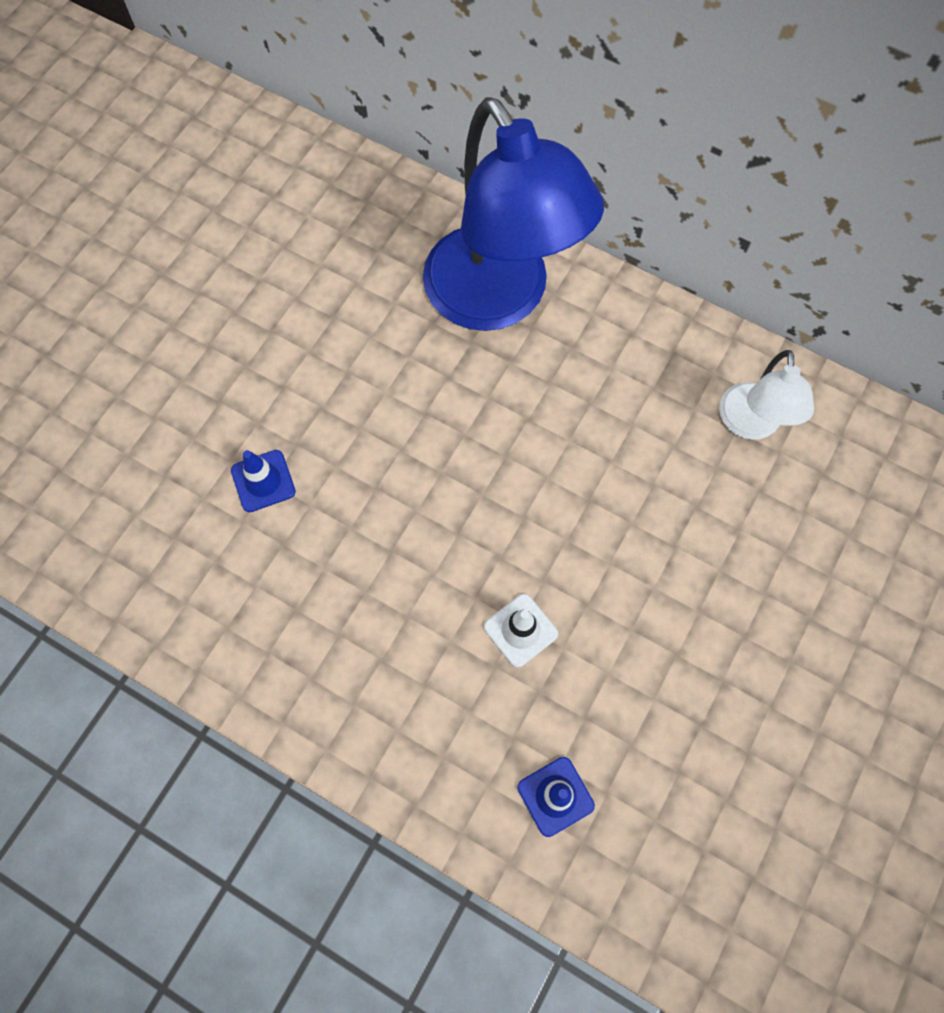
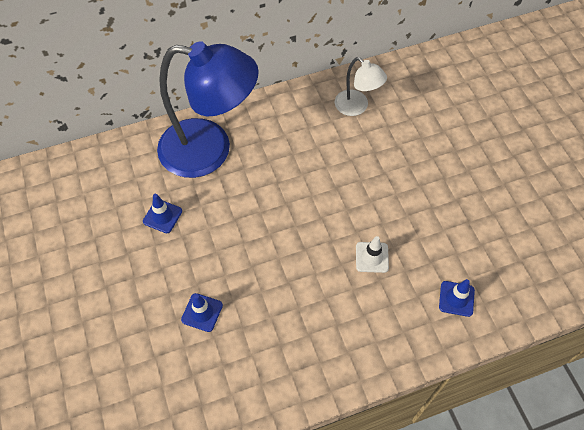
camera: 50 degrees left, 10 degrees down
none -> blue traffic cone [143,194,182,233]

